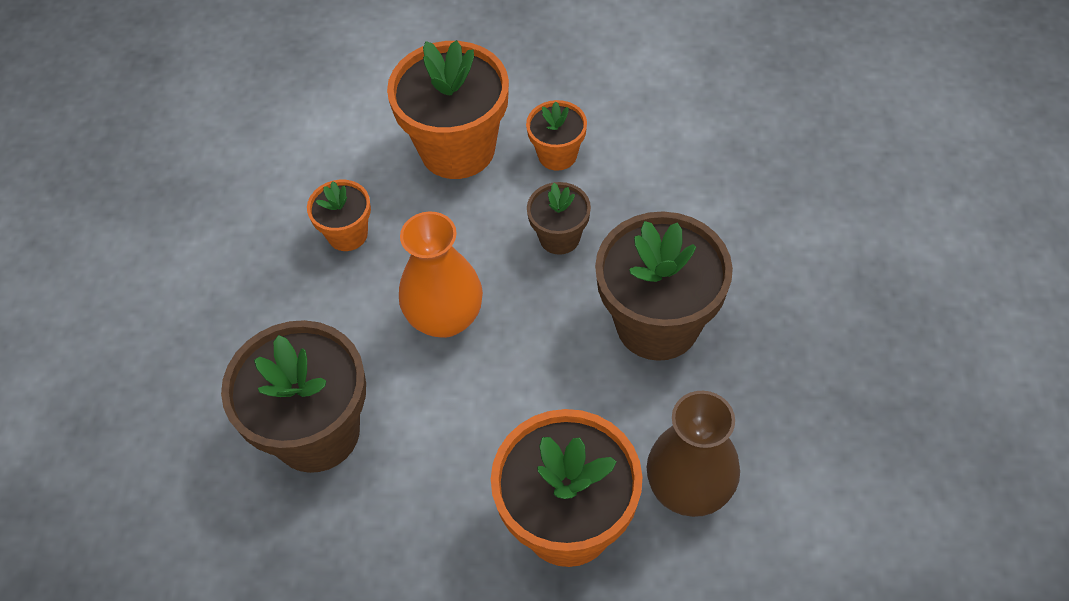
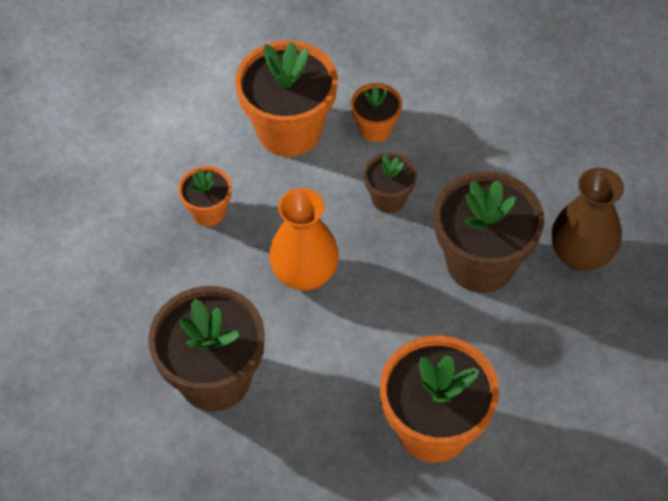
camera: 10 degrees left, 0 degrees up
brown vase [647,391,740,517] -> brown vase moved to [552,168,624,271]

